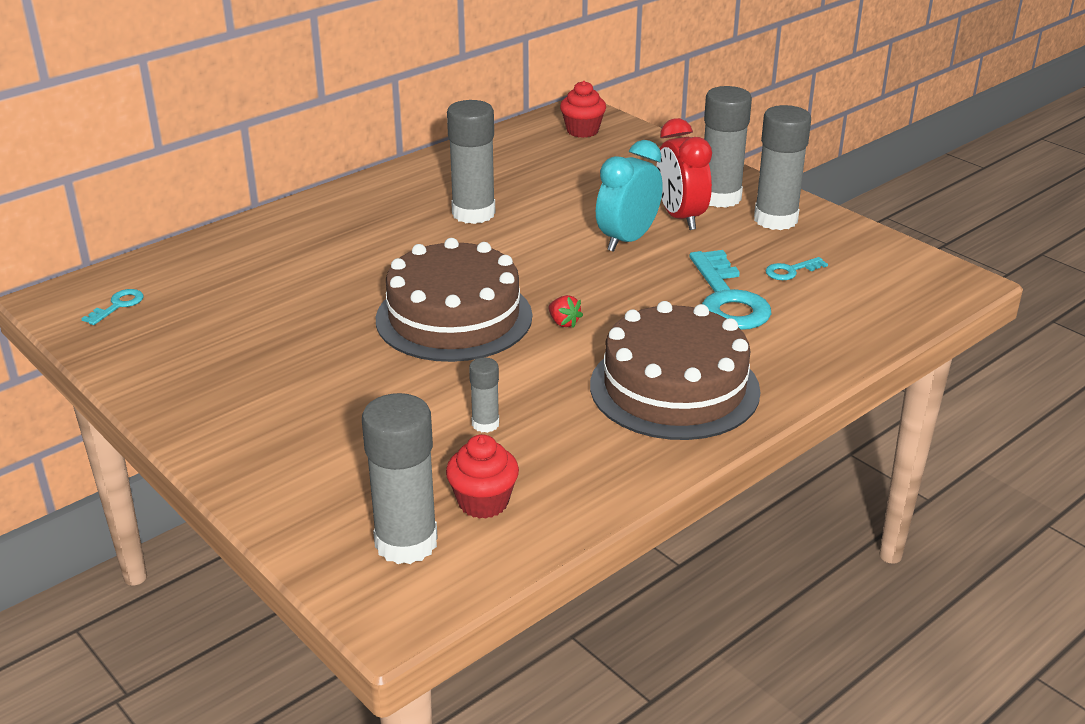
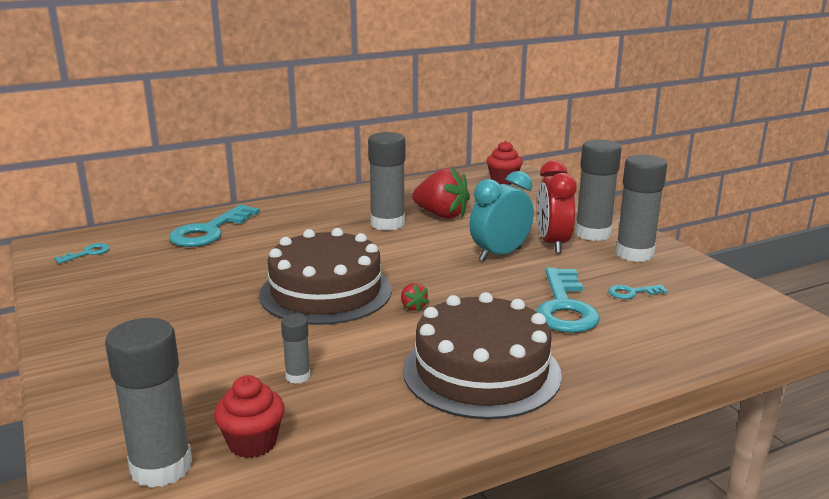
camera: 15 degrees right, 10 degrees down
none -> turquoise key [169,204,260,247]
none -> red strawberry [412,167,470,219]

